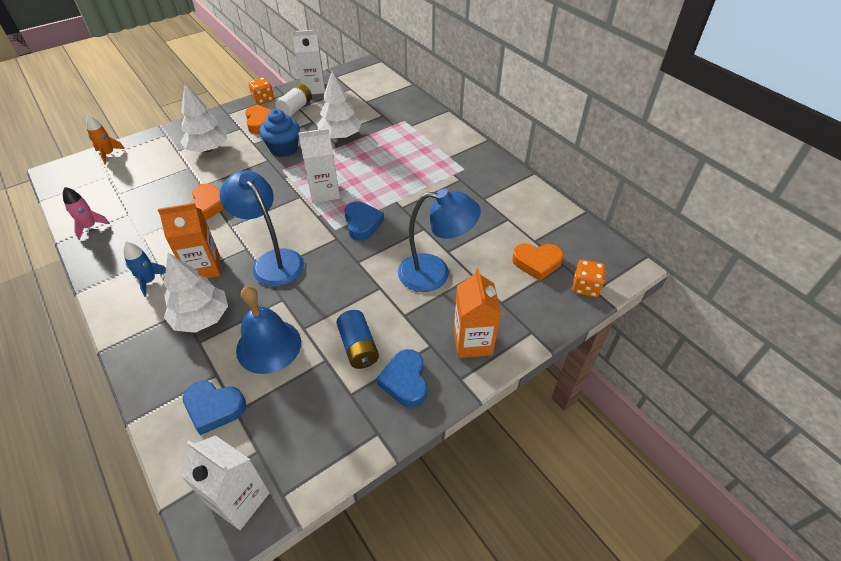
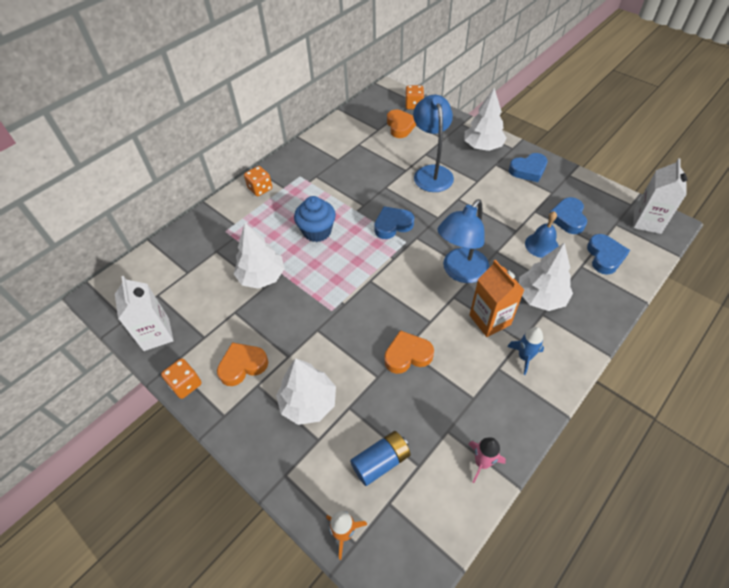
camera: 100 degrees left, 5 degrees up
blue bell [236,286,301,374] -> blue bell [525,211,559,258], size x0.66
blue cupcake [260,109,300,157] -> blue cupcake moved to [294,196,336,242]
white battery [276,84,312,117] -> none
white carton [298,128,340,203] -> none
blue battery [336,310,379,369] -> blue battery moved to [350,431,411,486]
orange carton [454,268,501,358] -> white tree [465,88,507,151]
none -> orange dice [244,166,272,197]
none -> blue heart [548,197,587,234]

